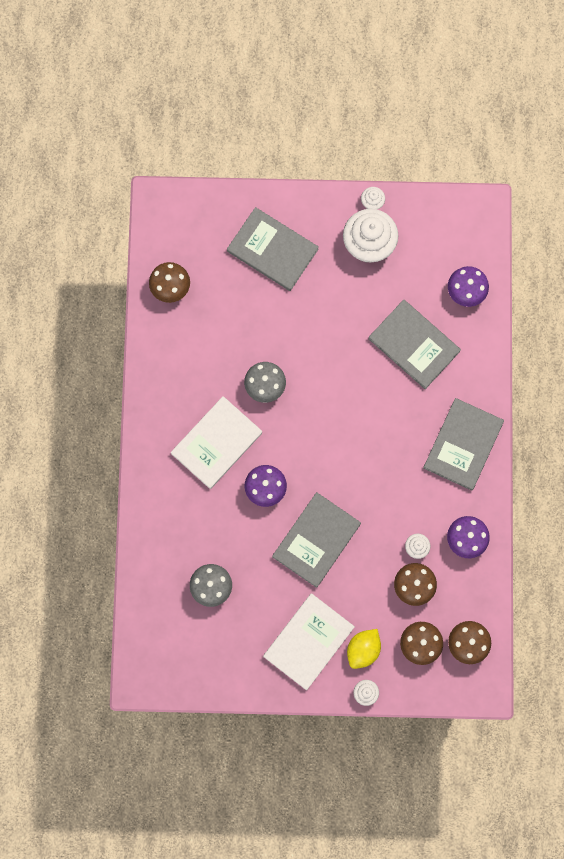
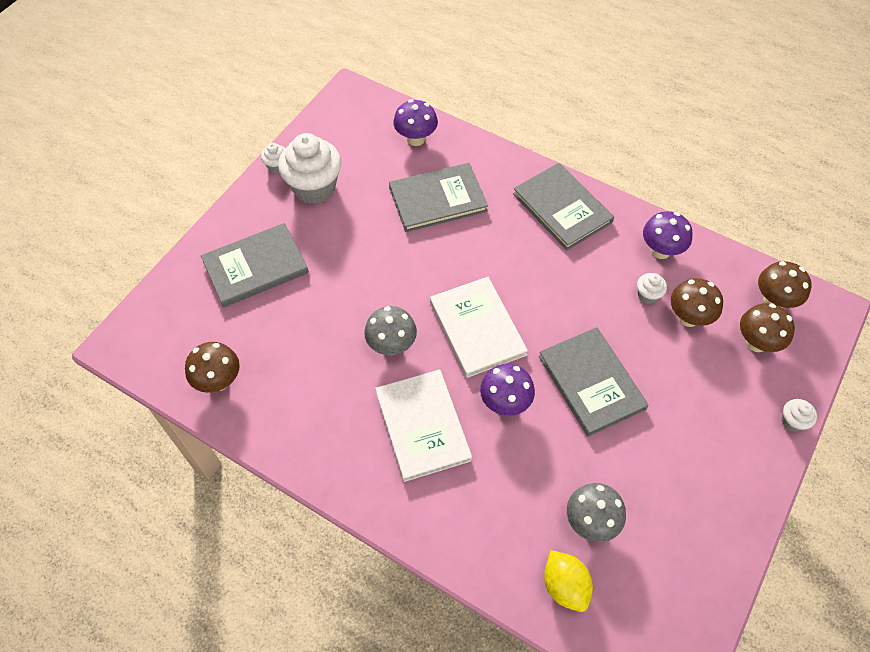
camera: 60 degrees left, 20 degrees down
white book [263,593,355,690] -> white book moved to [430,277,528,378]
yellow lemon [347,629,381,669] -> yellow lemon moved to [544,550,593,612]

